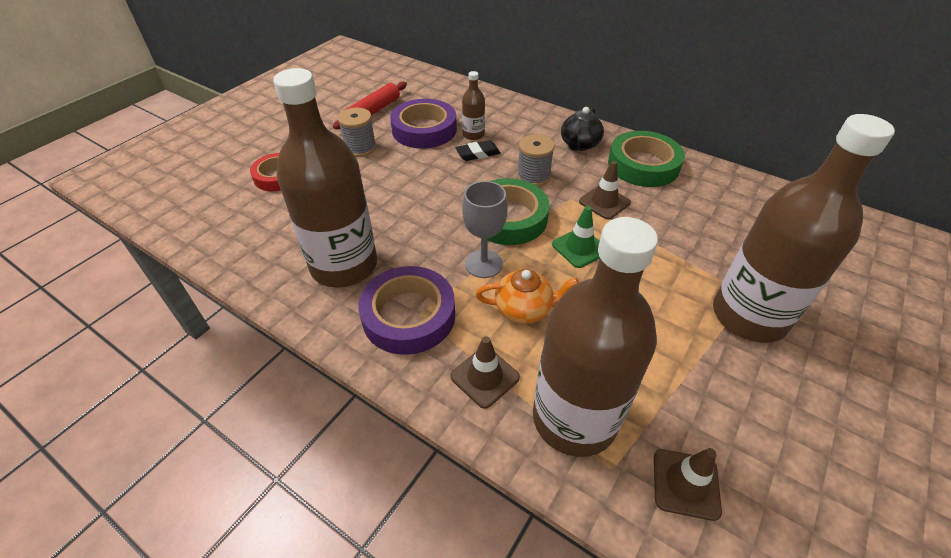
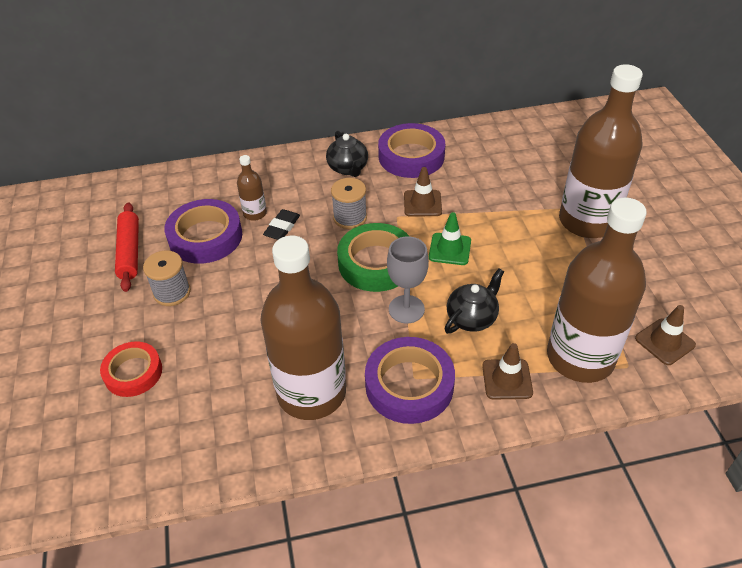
camera: 45 degrees left, 0 degrees up
orange teapot [476,269,579,324] -> black teapot [445,268,504,334]
green tape [608,131,685,187] -> purple tape [378,123,445,178]

